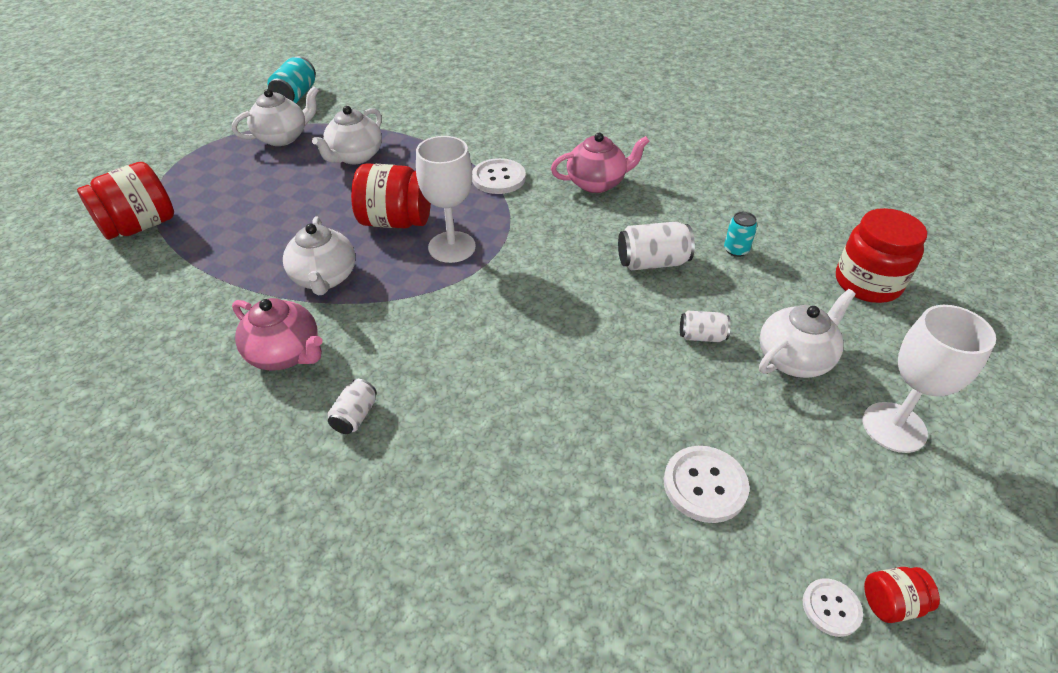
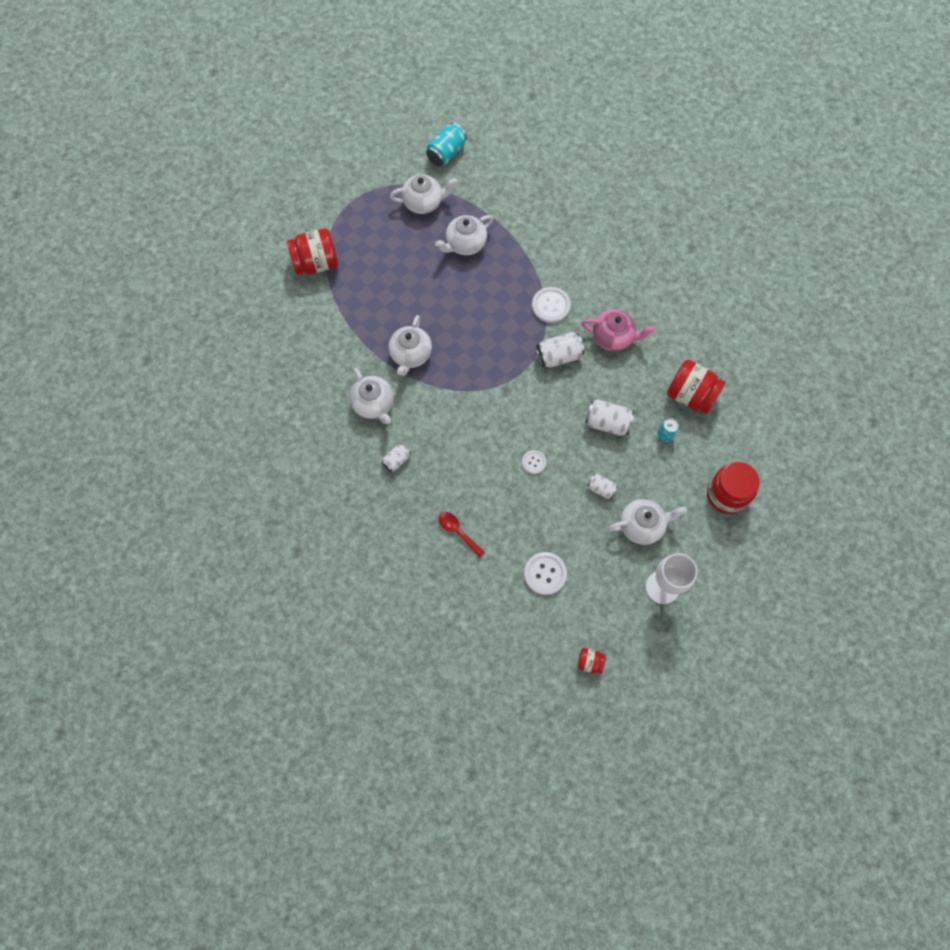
camera: 25 degrees right, 25 degrees up
pink teapot [232,298,323,370] -> white teapot [350,368,394,424]
red jar [351,163,431,228] -> red jar moved to [667,360,726,414]
white goblet [416,136,476,263] -> none
white button [803,578,863,637] -> white button moved to [522,450,546,474]
none -> red spoon [439,512,485,557]
none -> white can [536,332,584,368]

